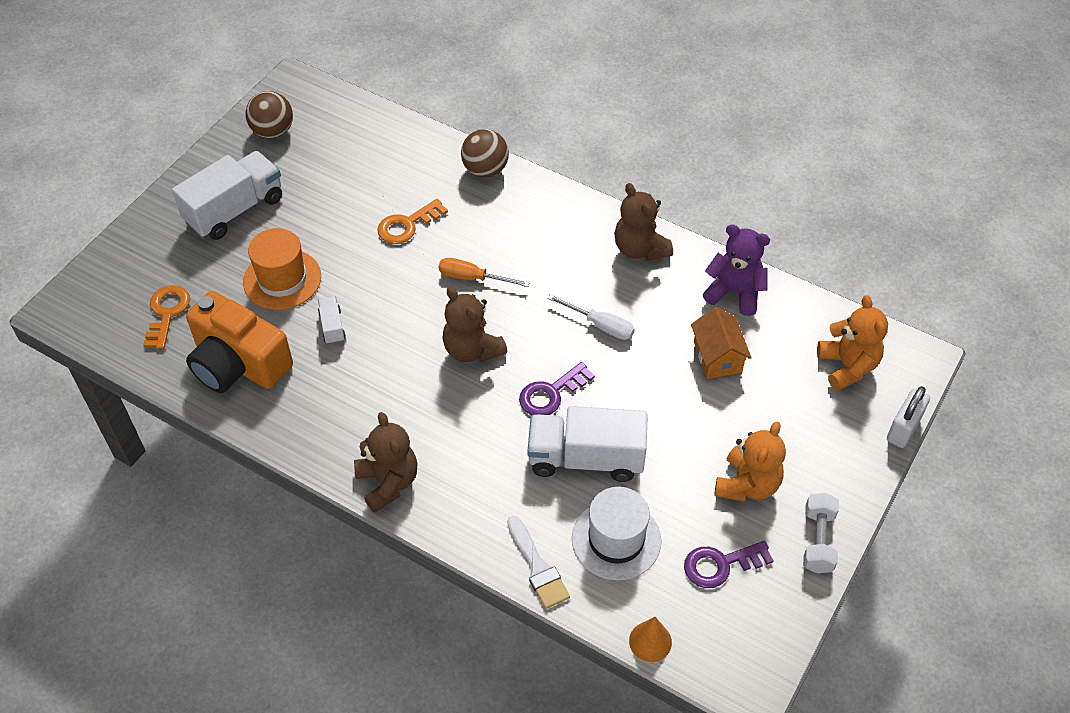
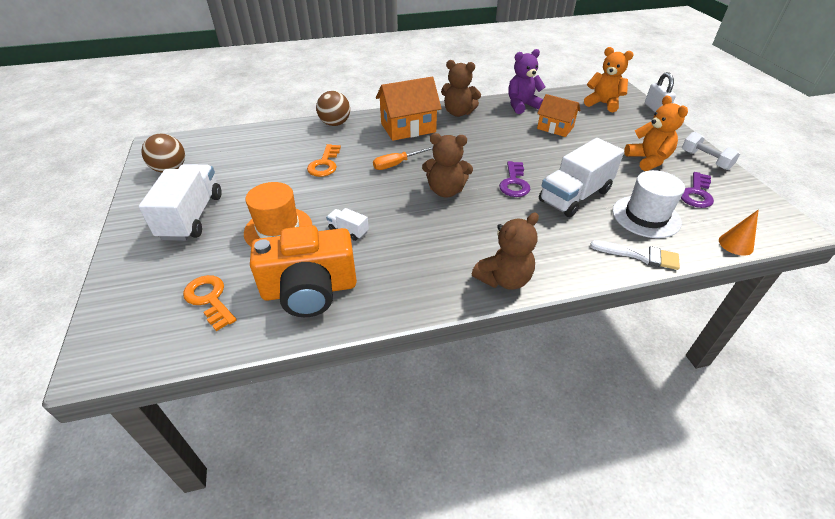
camera: 45 degrees left, 10 degrees down
brown teddy bear [354,412,418,513] -> brown teddy bear turned 120 degrees clockwise [472,213,539,290]
white screwdriver [547,294,635,340] -> none
none -> orange house [376,77,442,141]

